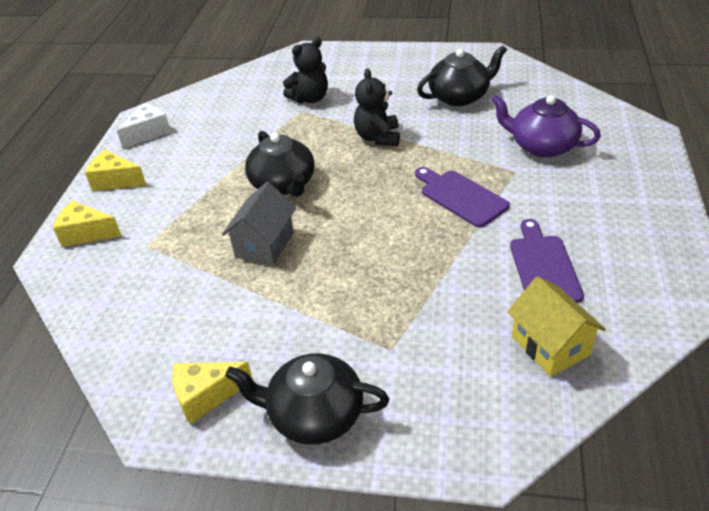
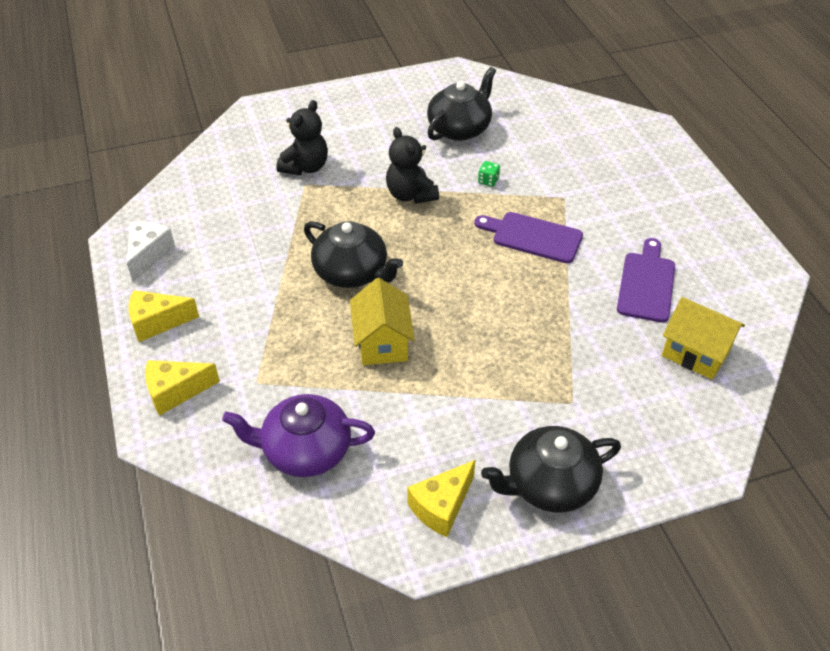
camera: 30 degrees left, 5 degrees up
grey house [222,182,296,266] -> yellow house [350,278,415,365]
purple teapot [491,94,601,157] -> purple teapot moved to [222,394,375,477]
purple cutting board [510,219,584,303] -> purple cutting board turned 45 degrees clockwise [617,238,675,323]
none -> green dice [478,161,500,187]

